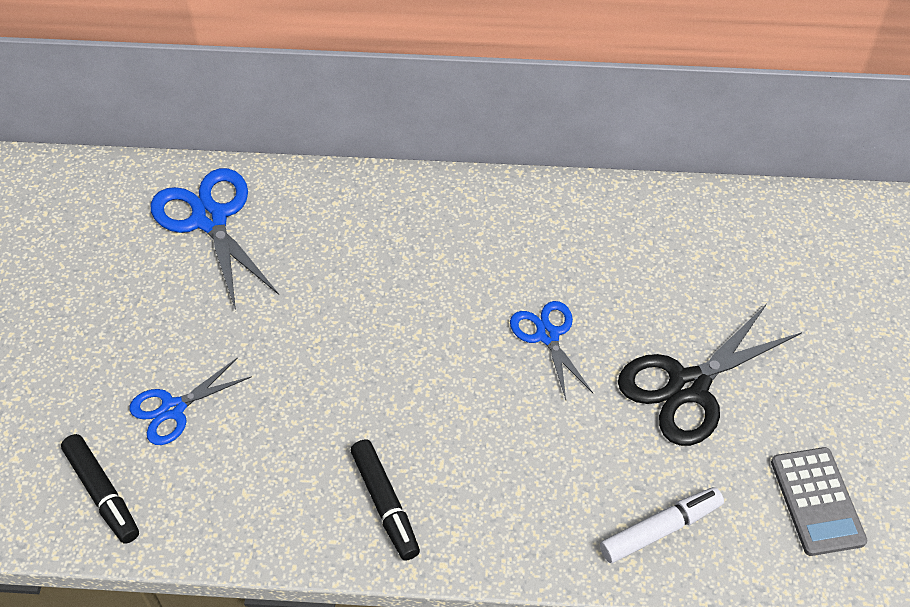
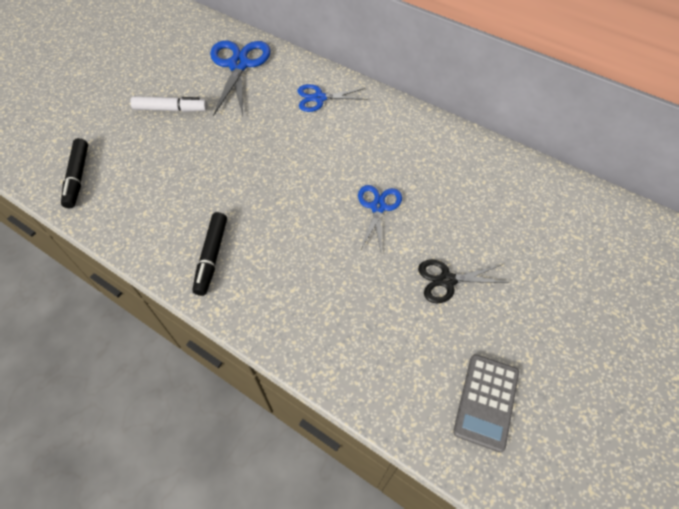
camera: 30 degrees right, 5 degrees up
blue scissors [129,358,252,445] -> blue scissors moved to [298,84,367,112]
white marker [600,487,724,563] -> white marker moved to [130,96,207,112]
black scissors [618,304,802,446] -> black scissors [418,260,510,303], size x0.60

